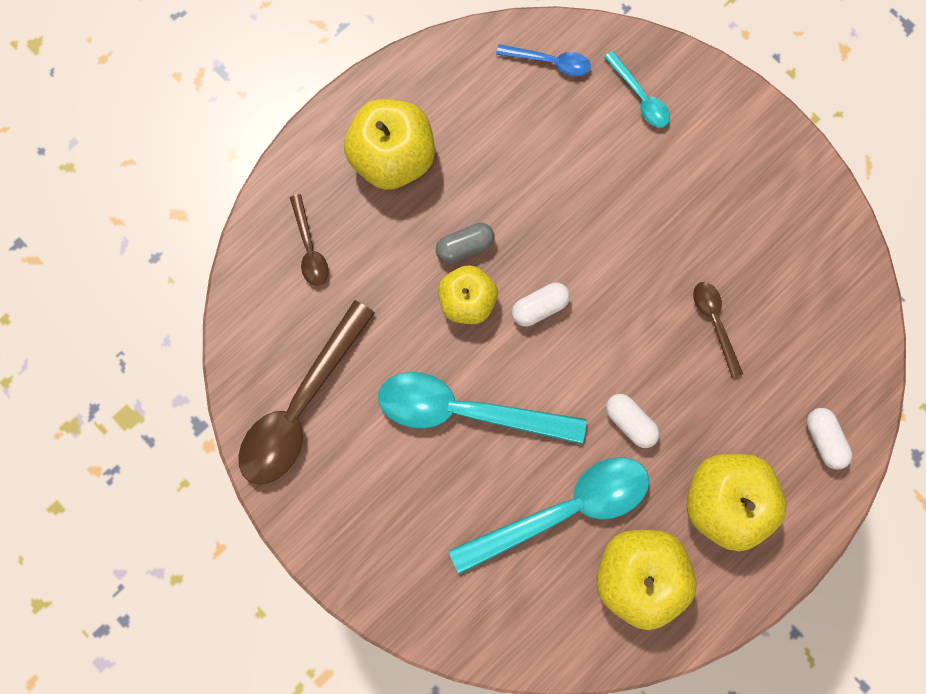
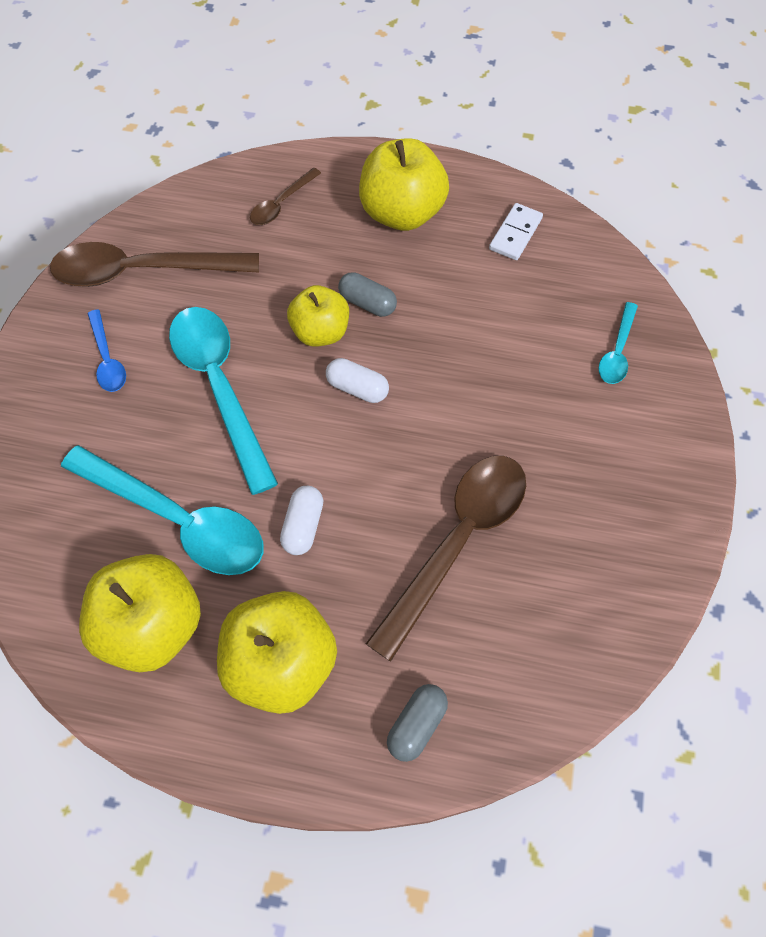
camera: 55 degrees right, 15 degrees down
blue spoon [496,44,591,76] -> blue spoon moved to [87,309,126,392]
brown spoon [693,282,743,378] -> brown spoon [366,456,526,662], size x2.04
white capsule [806,408,852,470] -> grey capsule [387,684,448,762]
none -> white domino [489,203,543,260]

